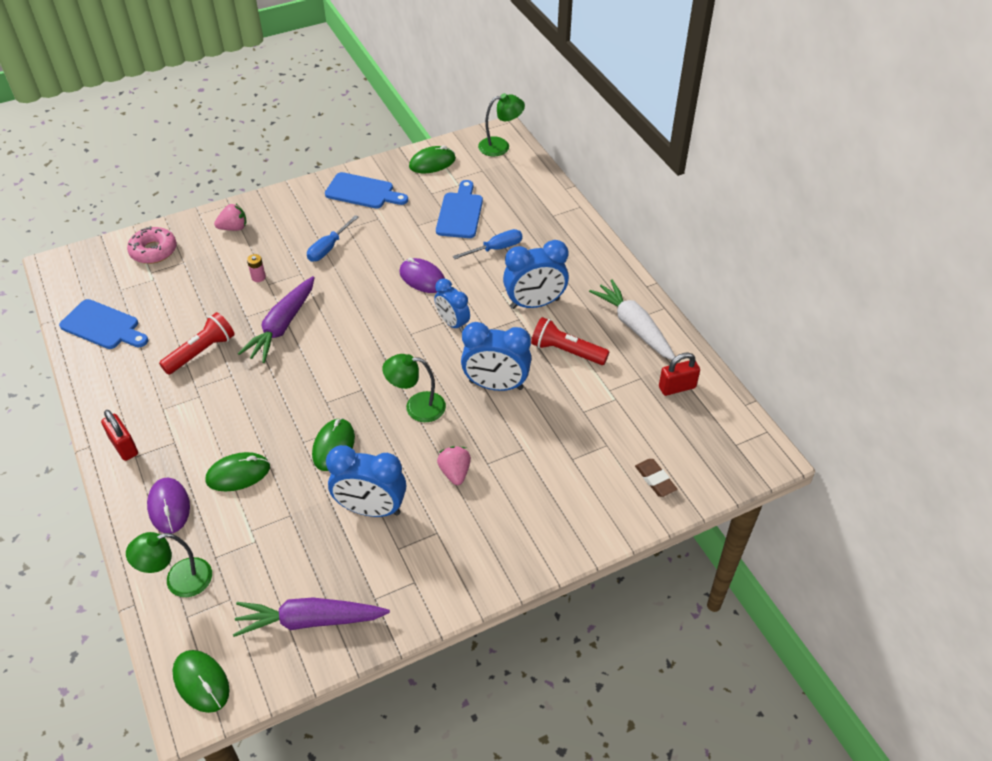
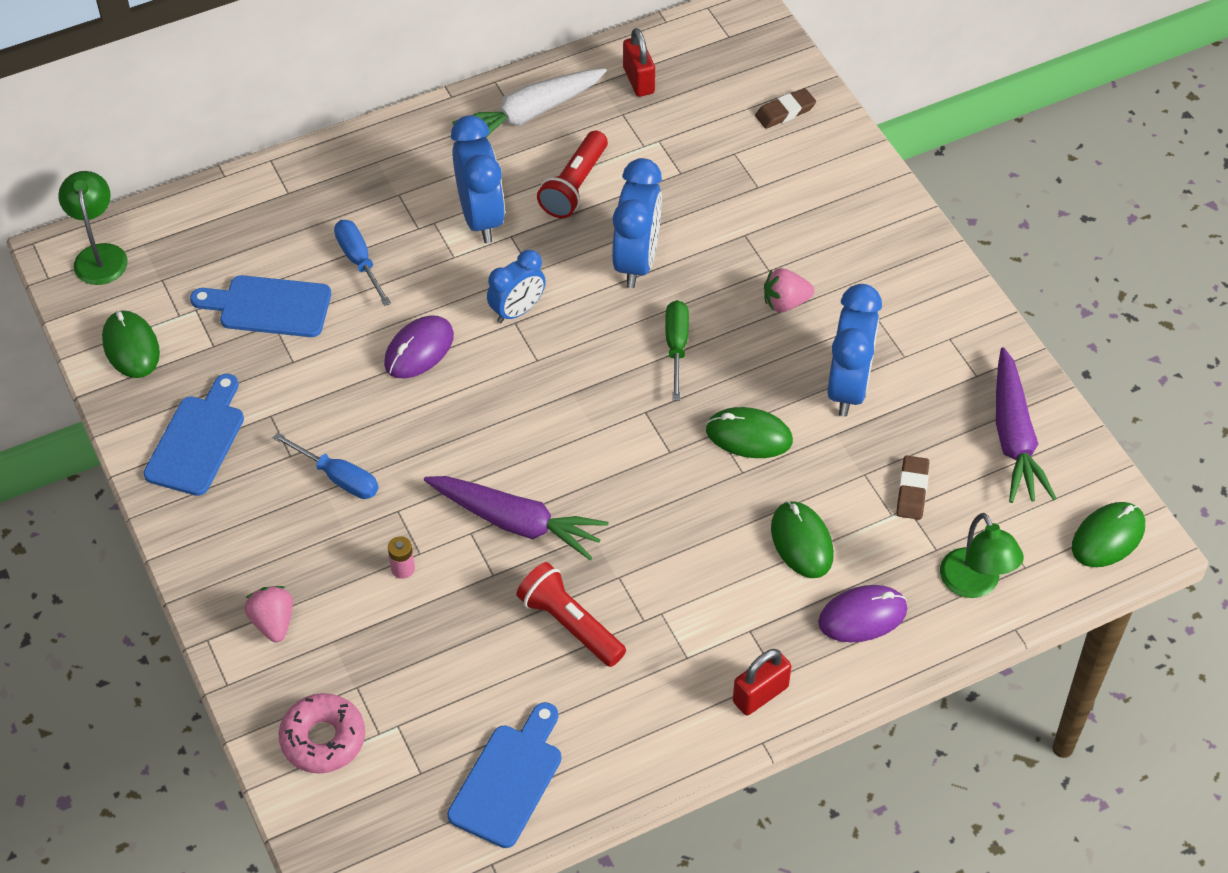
camera: 90 degrees left, 5 degrees up
green lamp [382,354,446,422] -> green screwdriver [665,300,689,401]
none -> brown eraser [896,456,929,520]

